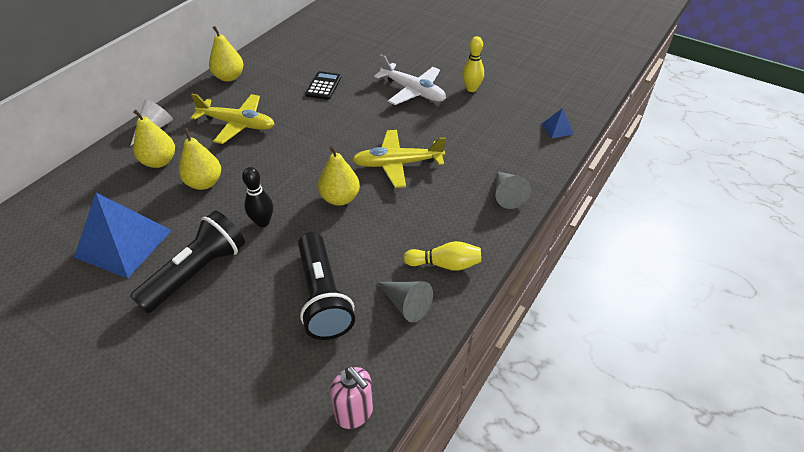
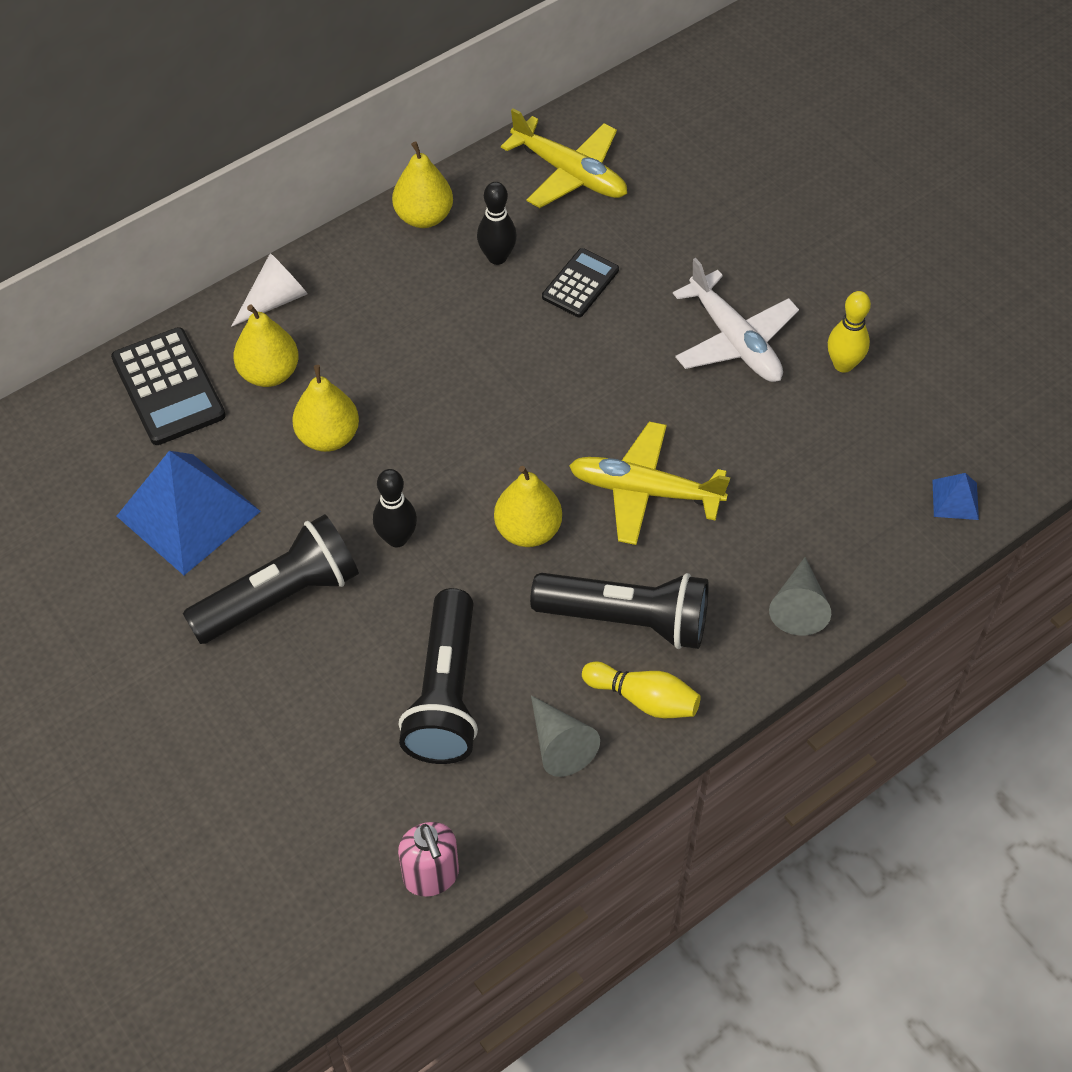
camera: 20 degrees right, 10 degrees up
yellow plane [191,94,275,144] -> yellow plane moved to [501,108,627,208]
none -> black calculator [111,327,226,445]
none -> black bowling pin [477,182,517,265]
none -> black flashlight [530,573,709,649]

